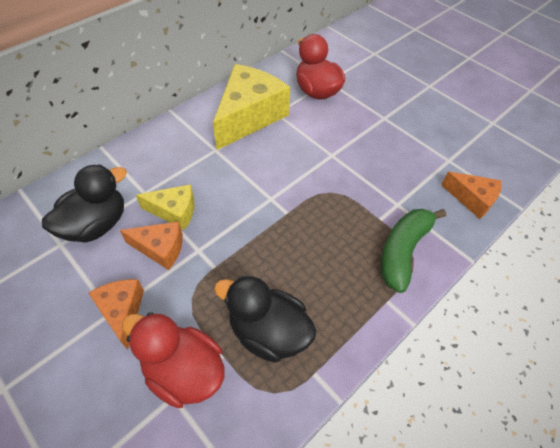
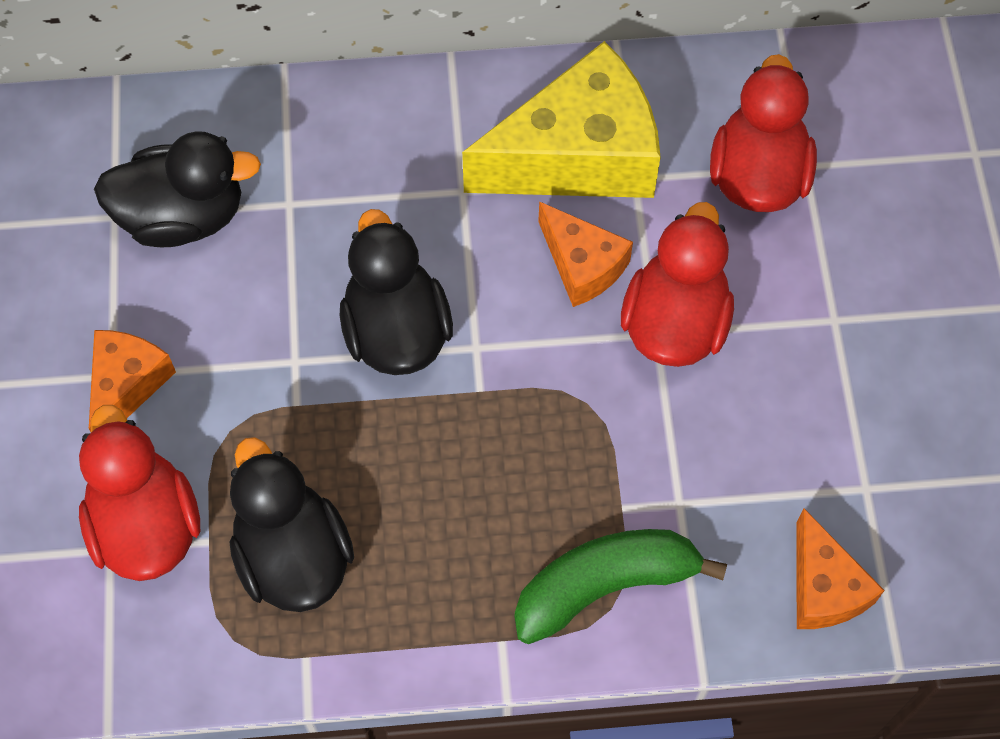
camera: 40 degrees right, 10 degrees up
orange cheese [120,221,183,270] -> orange cheese moved to [538,201,633,307]
yellow cheese [136,184,195,230] -> none
none -> black duck [340,209,453,375]
none -> red duck [621,202,734,367]

